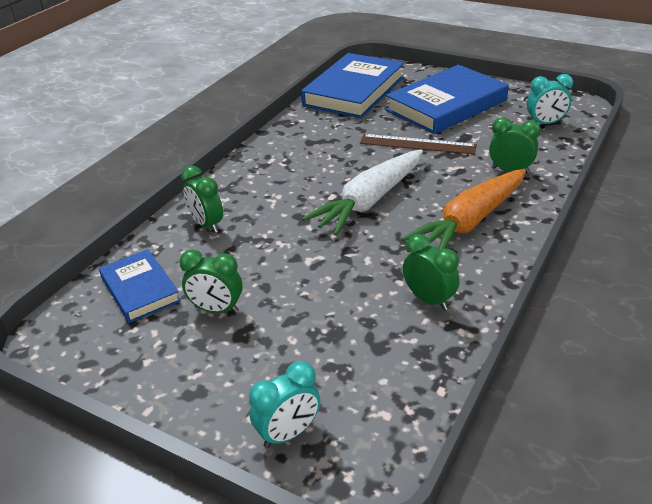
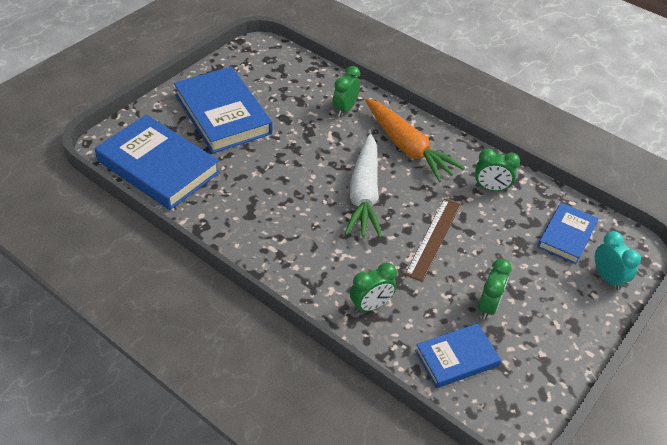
camera: 85 degrees left, 10 degrees up
white carrot [302,149,423,236] -> white carrot turned 45 degrees clockwise [345,134,382,238]
brown ruler [360,134,477,154] -> brown ruler moved to [405,199,461,282]
green clock [403,234,459,310] -> green clock turned 135 degrees counterclockwise [475,149,520,192]
turquoise clock [527,74,573,124] -> none
none -> blue book [537,203,599,264]

